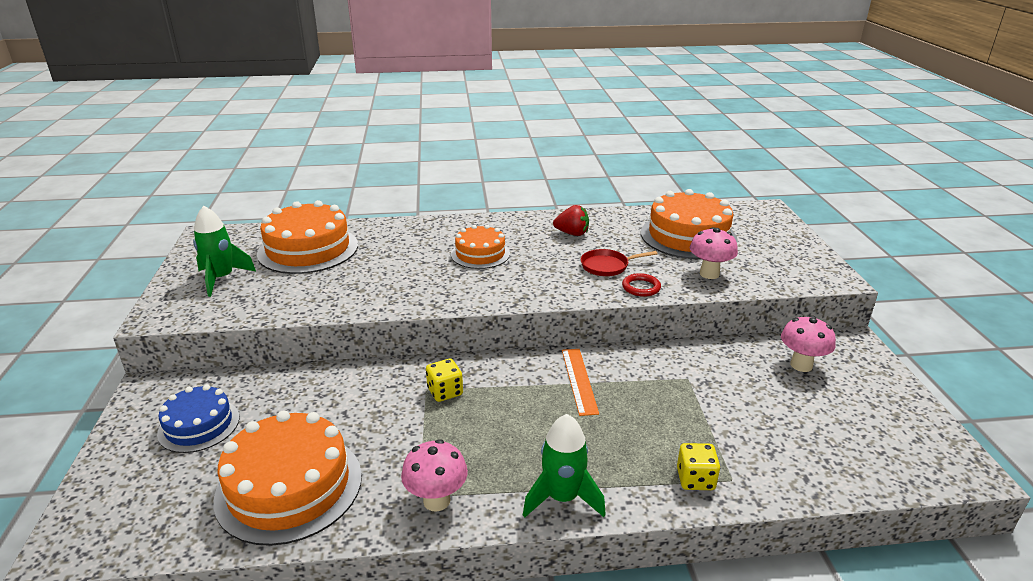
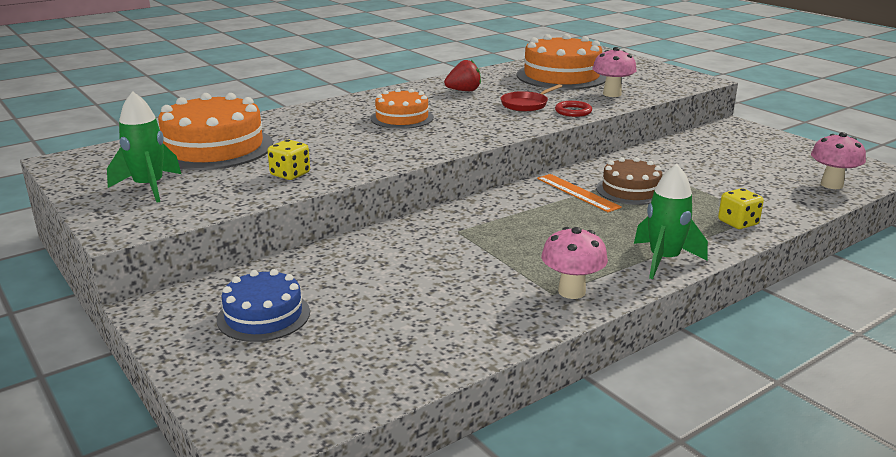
camera: 30 degrees left, 5 degrees down
orange cake [213,411,362,546] -> none
yellow dice [426,359,463,402] -> yellow dice moved to [267,140,310,180]
pink mushroom [781,316,836,372] -> pink mushroom moved to [811,132,866,189]
none -> brown cake [596,157,662,205]

